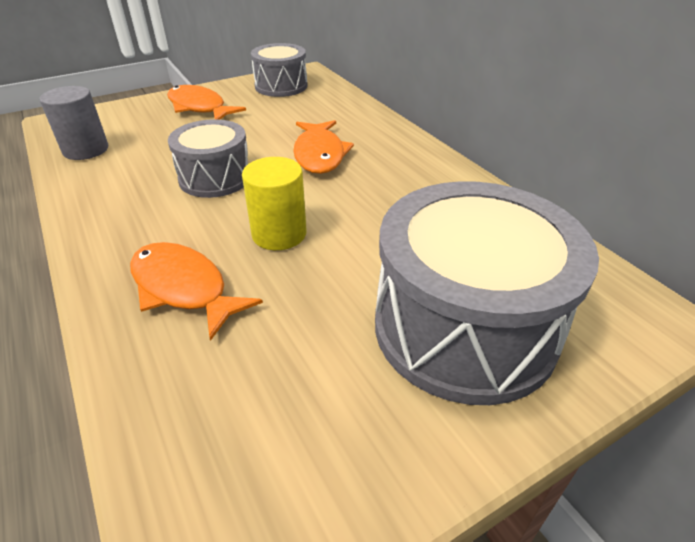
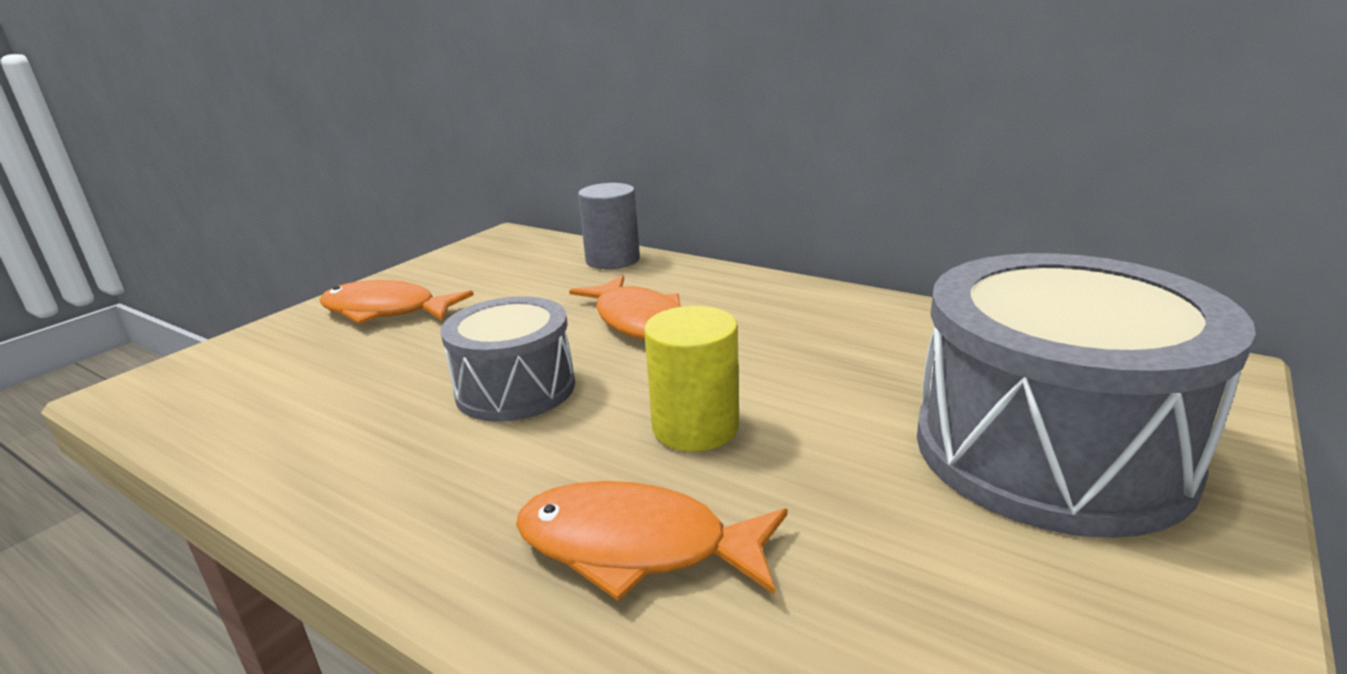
camera: 25 degrees left, 15 degrees down
grey cylinder [40,86,108,160] -> grey cylinder moved to [578,183,640,269]
grey drum [251,43,308,97] -> none

